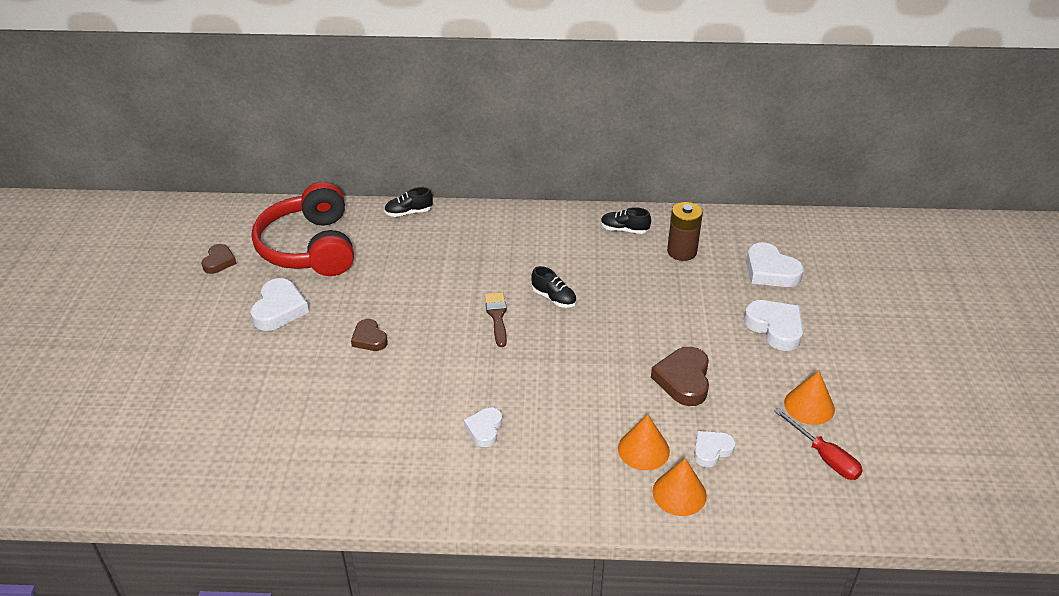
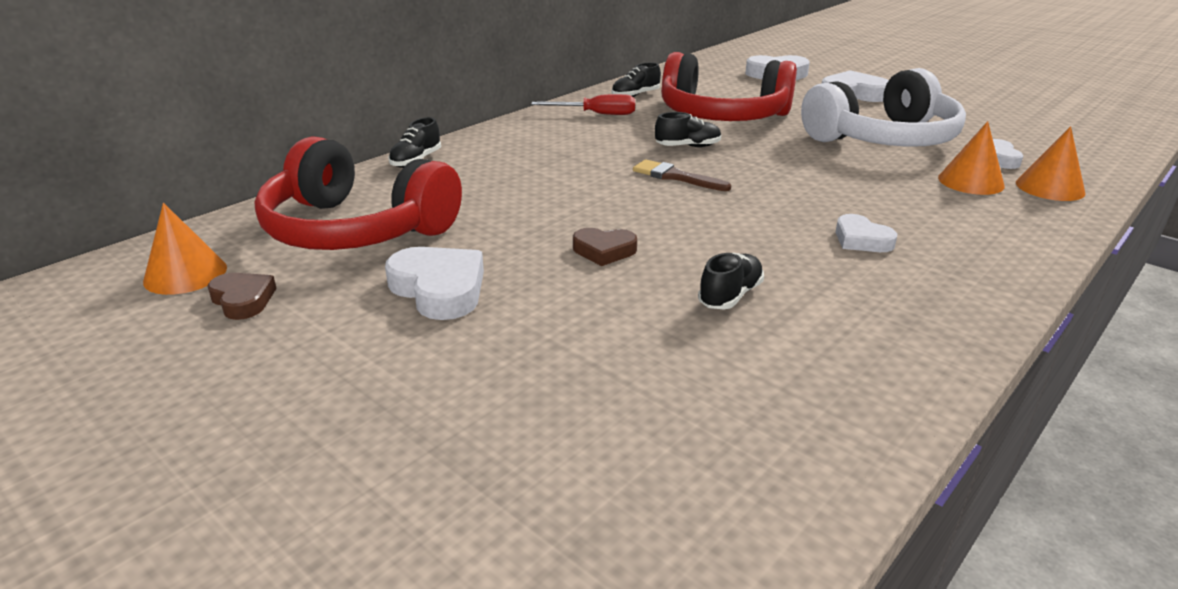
camera: 50 degrees left, 10 degrees down
brown heart [651,347,709,406] -> white headphones [801,68,966,147]
brown battery [667,202,703,261] -> none
red screwdriver [774,408,863,480] -> red screwdriver moved to [531,94,635,115]
orange cone [784,371,835,425] -> orange cone moved to [143,203,227,295]
none -> red headphones [661,52,797,121]
none -> black shoe [698,253,764,309]

